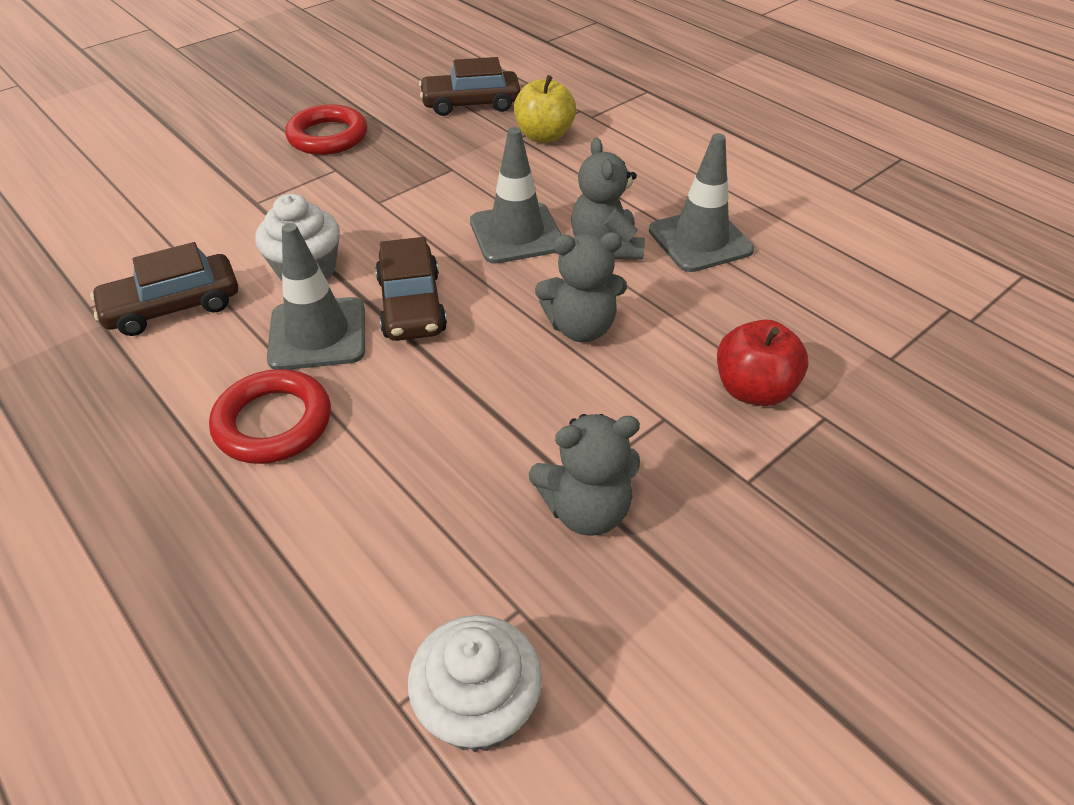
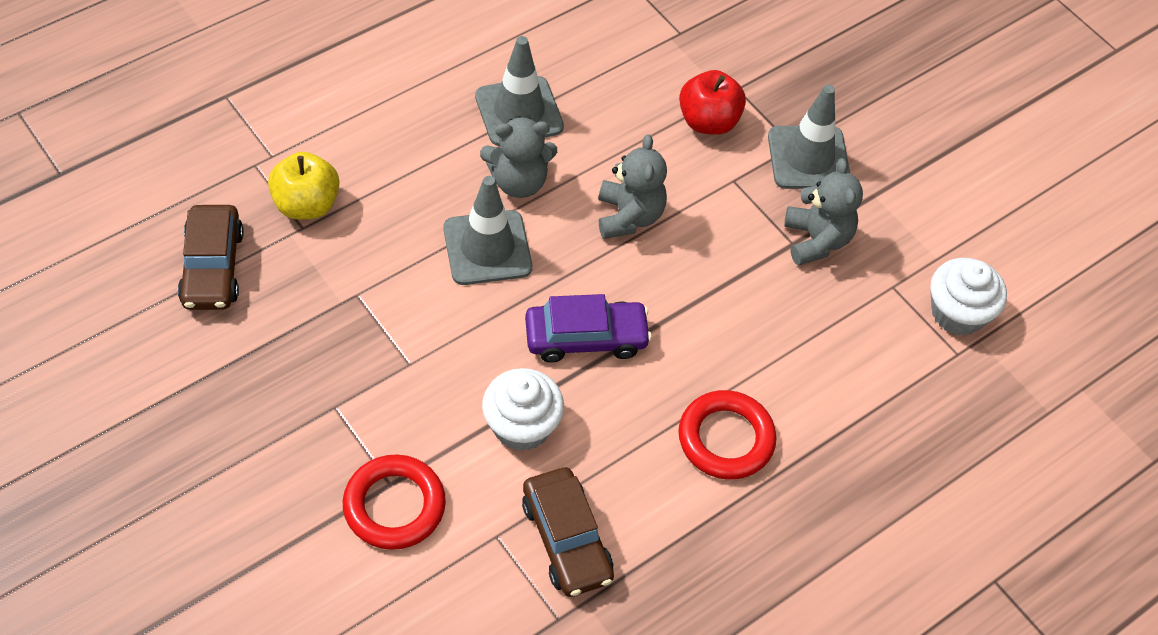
camera: 90 degrees left, 10 degrees up
grey traffic cone [267,223,365,370] -> grey traffic cone moved to [768,85,850,189]
red ring [285,104,367,155] -> red ring moved to [343,455,446,550]
brown car [375,237,447,341] -> purple car [525,294,652,363]

